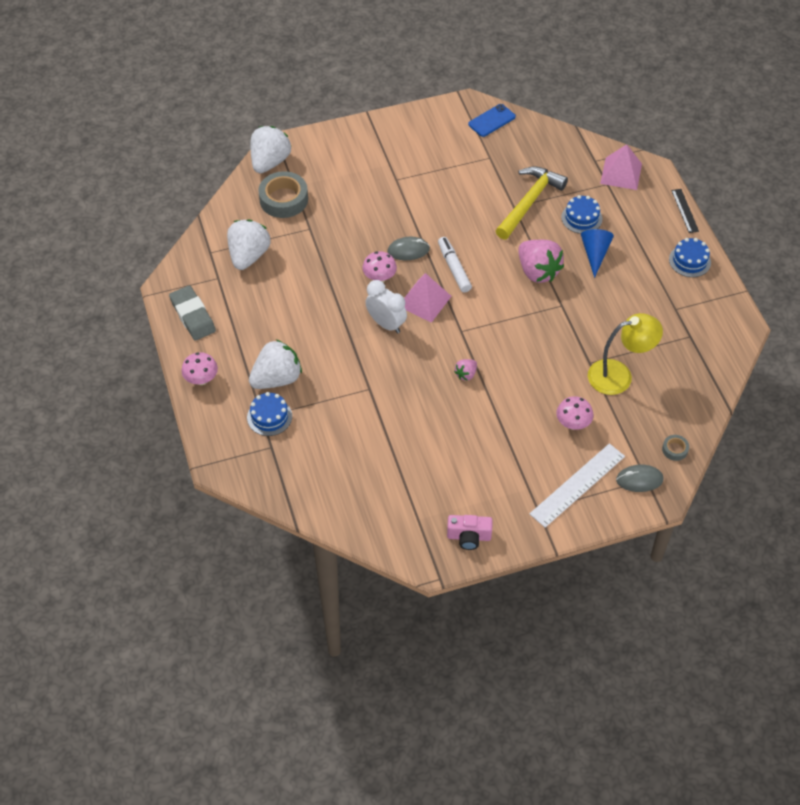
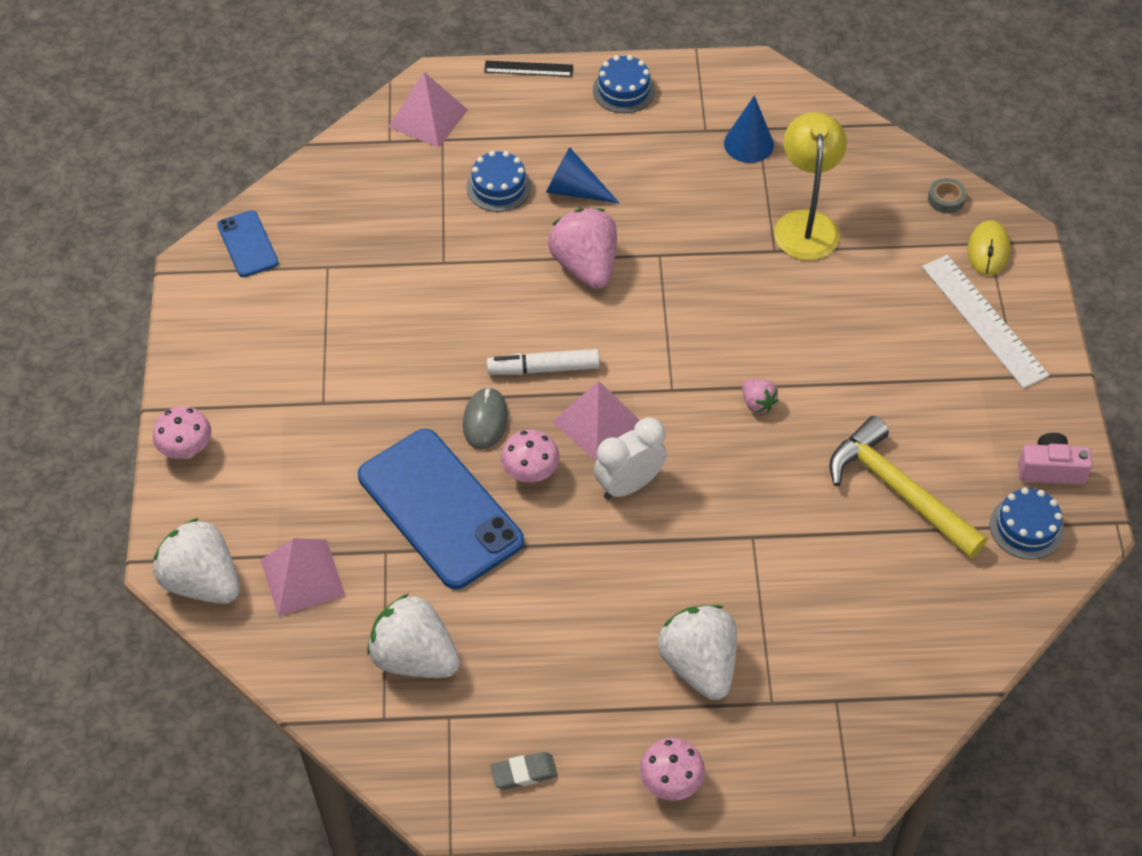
camera: 75 degrees left, 0 degrees up
grey eraser [169,285,216,340] -> grey eraser [490,752,558,790], size x0.58
blue cake [247,392,292,436] -> blue cake moved to [990,488,1064,560]
grey tape [258,171,308,218] -> pink pyramid [261,538,346,617]
pink camera [447,515,493,550] -> pink camera turned 105 degrees counterclockwise [1018,433,1093,485]
yellow hammer [496,166,568,240] -> yellow hammer moved to [829,416,987,558]
pink strawberry [518,240,564,283] -> pink strawberry turned 90 degrees counterclockwise [548,208,617,289]
pink mushroom [556,396,593,430] -> pink mushroom moved to [153,406,211,459]
grey mouse [616,465,663,492] -> yellow mouse [968,220,1010,276]
none -> blue phone [358,429,524,589]
none -> blue cone [724,96,774,163]

